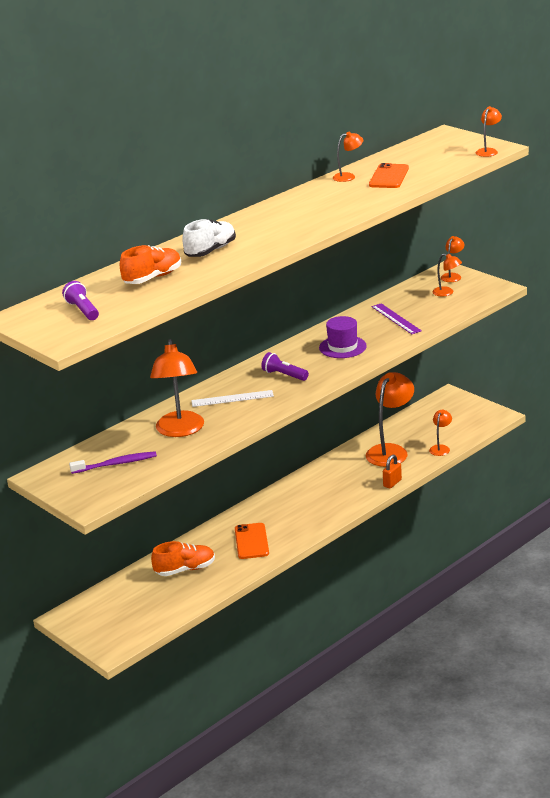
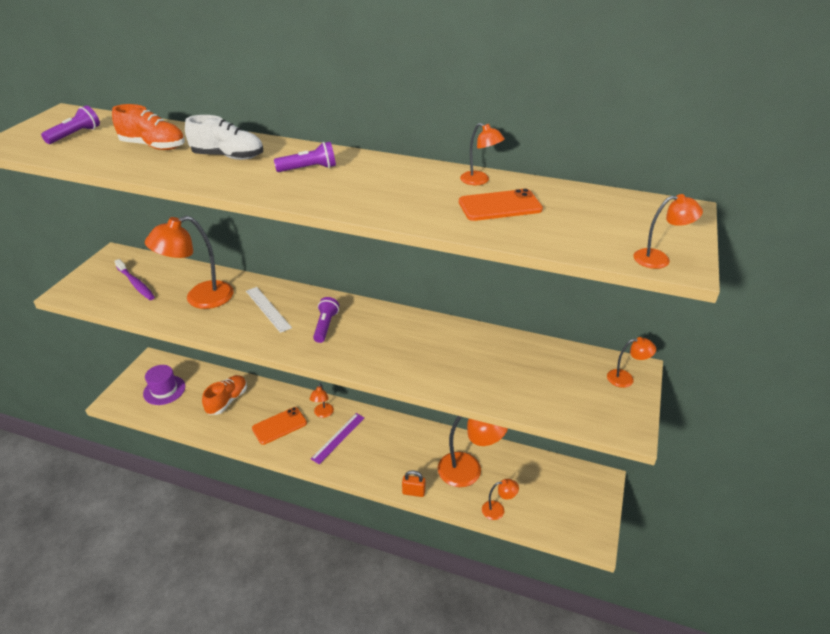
camera: 60 degrees right, 10 degrees up
orange shoe [151,541,215,576] -> orange shoe turned 105 degrees counterclockwise [202,375,247,415]
purple hat [319,316,367,358] -> purple hat moved to [143,365,185,405]
purple ruler [372,303,422,334] -> purple ruler moved to [311,413,365,464]
orange lamp [433,254,462,296] -> orange lamp moved to [309,383,334,418]
none -> purple flashlight [274,142,336,172]

